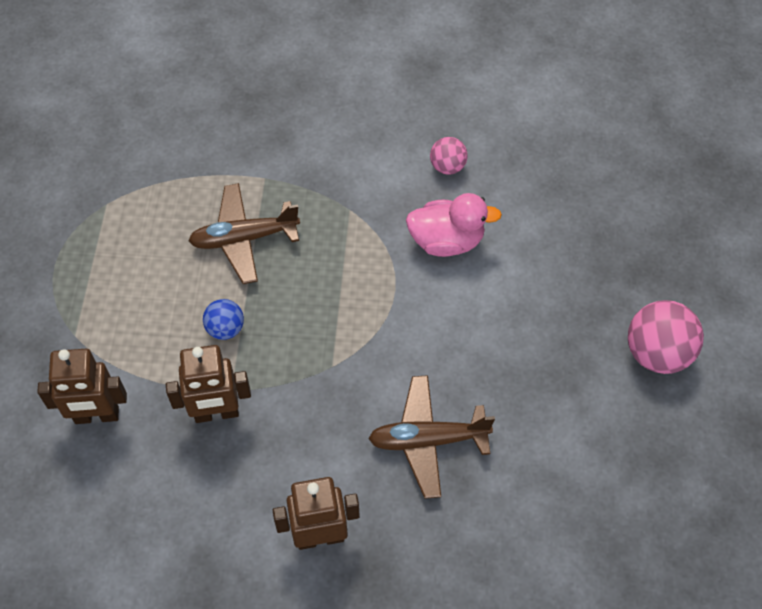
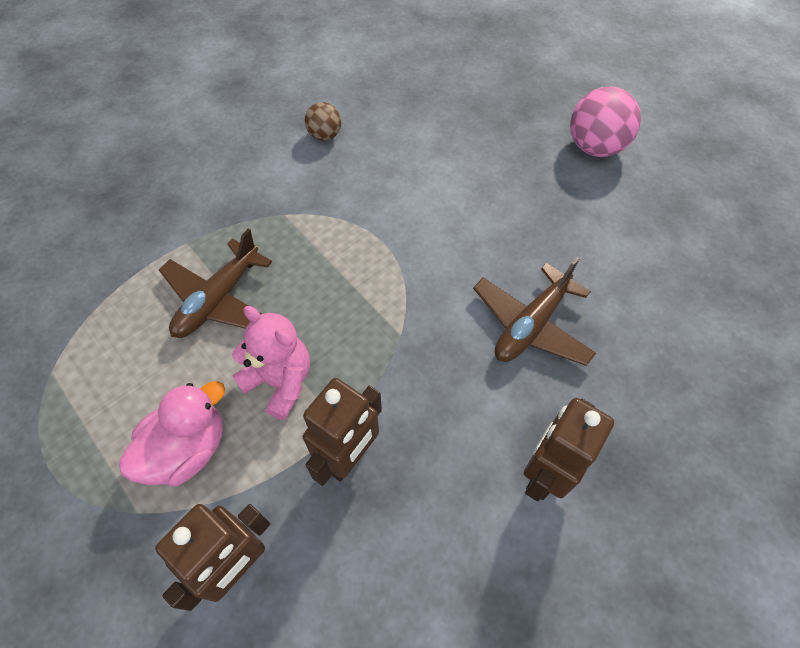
camera: 45 degrees left, 0 degrees up
blue ball [203,299,244,340] -> pink teddy bear [232,306,310,420]
pink duck [406,193,502,257] -> pink duck moved to [119,381,225,486]
pink ball [430,137,468,175] -> brown ball [305,102,341,141]

